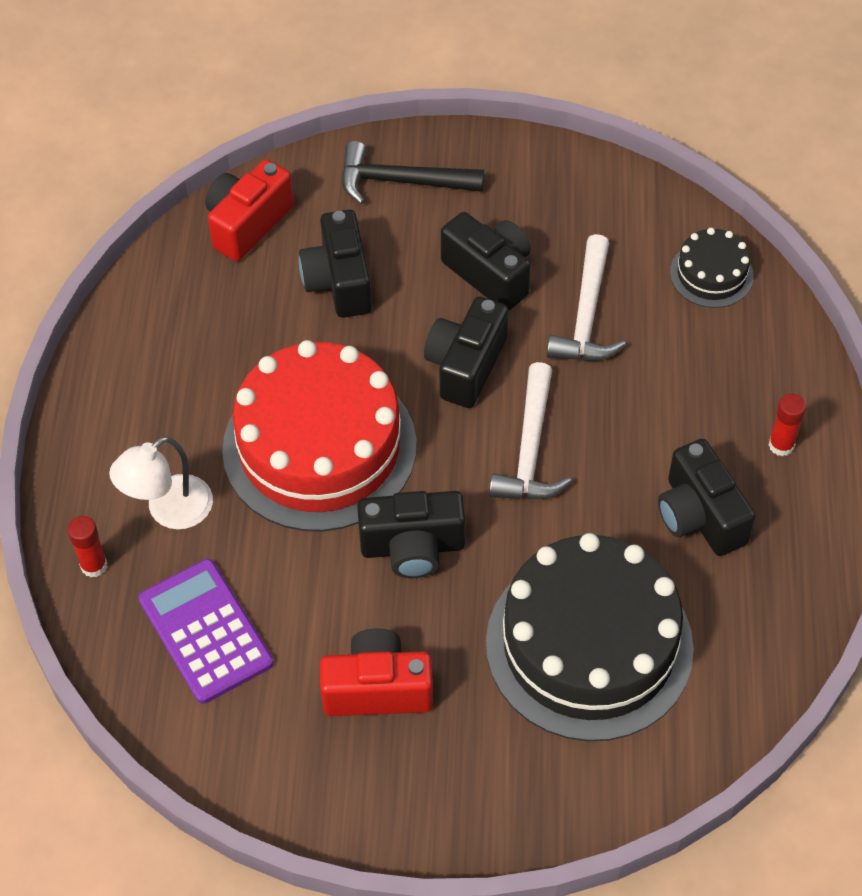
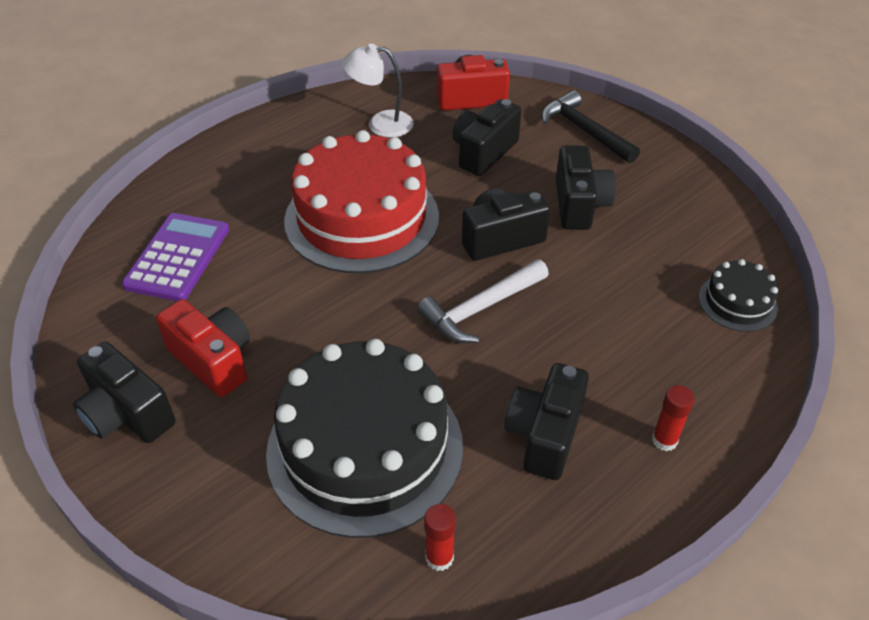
camera: 45 degrees right, 10 degrees down
red glue stick [67,516,107,577] -> red glue stick moved to [424,504,456,571]
white lamp [109,436,213,530] -> white lamp moved to [342,44,413,138]
black camera [357,491,465,578] -> black camera moved to [73,341,176,443]
white hammer [547,234,626,361] -> none

